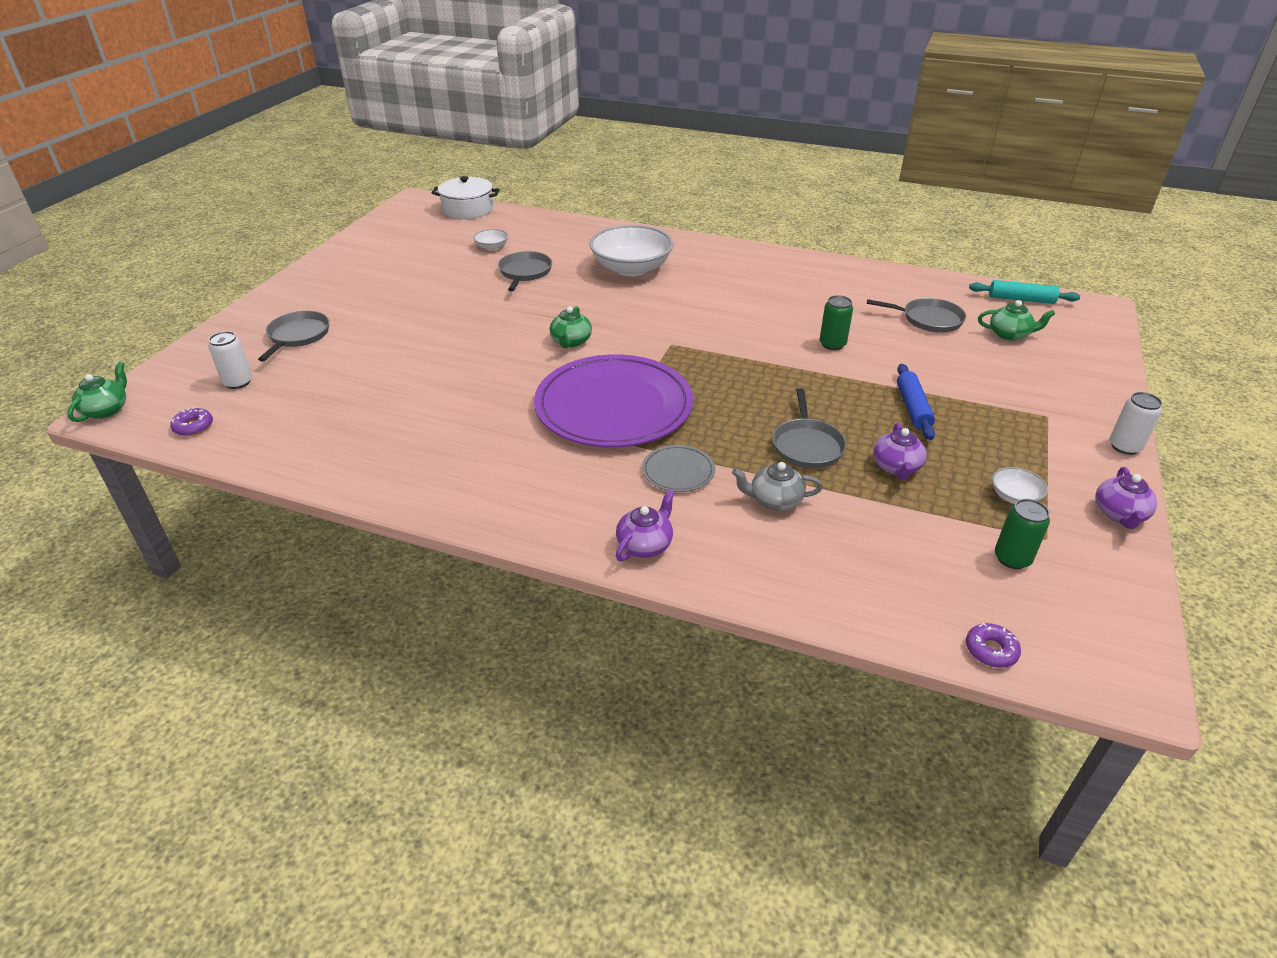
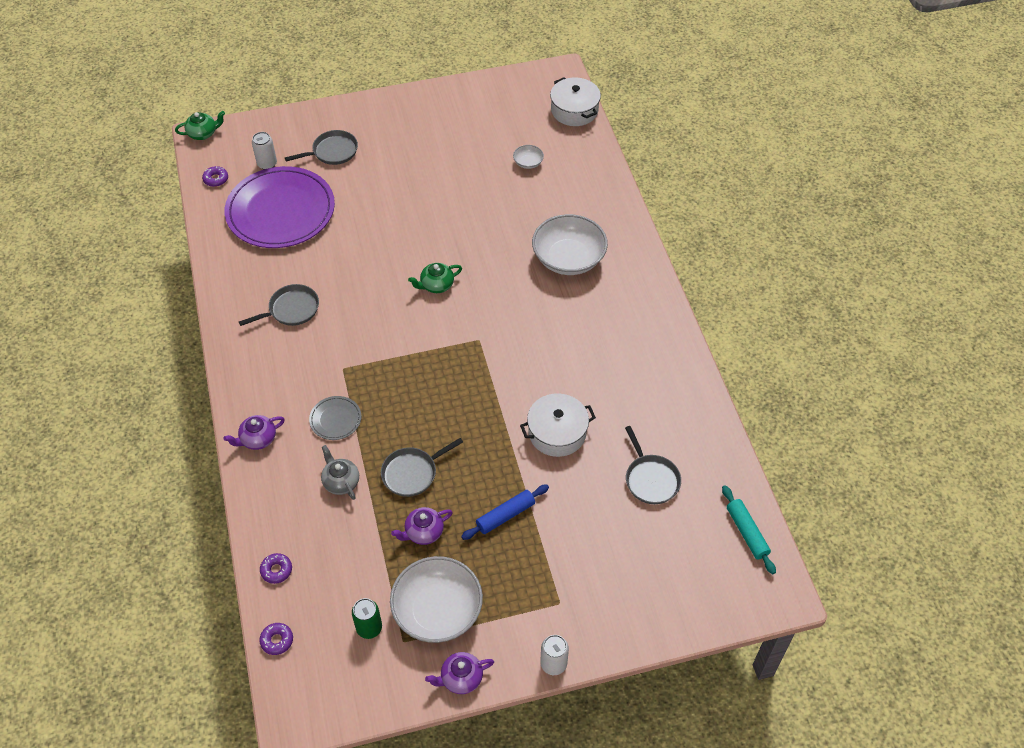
camera: 55 degrees right, 15 degrees up
grey pan [498,251,552,291] -> grey pan moved to [239,284,319,326]
purple plate [534,354,693,447] -> purple plate moved to [225,166,335,248]
purple teapot [616,489,675,561] -> purple teapot turned 150 degrees clockwise [224,415,285,450]
green can [820,295,853,350] -> white pot [520,393,596,457]
green teapot [978,300,1055,341] -> none
white bowl [992,467,1048,504] -> white bowl [390,556,483,643], size x2.29
none -> purple donut [260,553,292,584]

